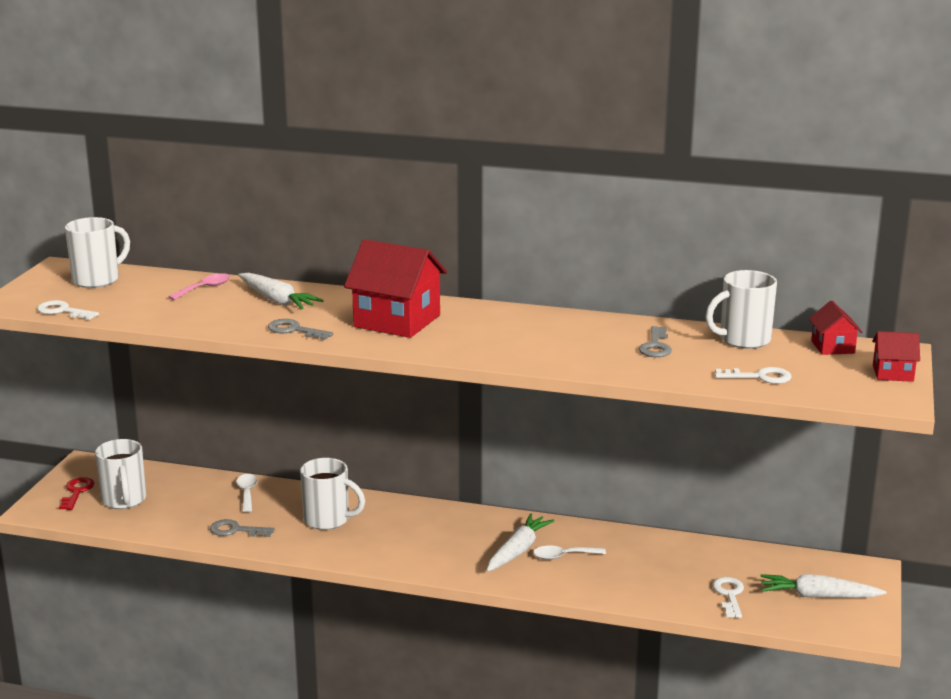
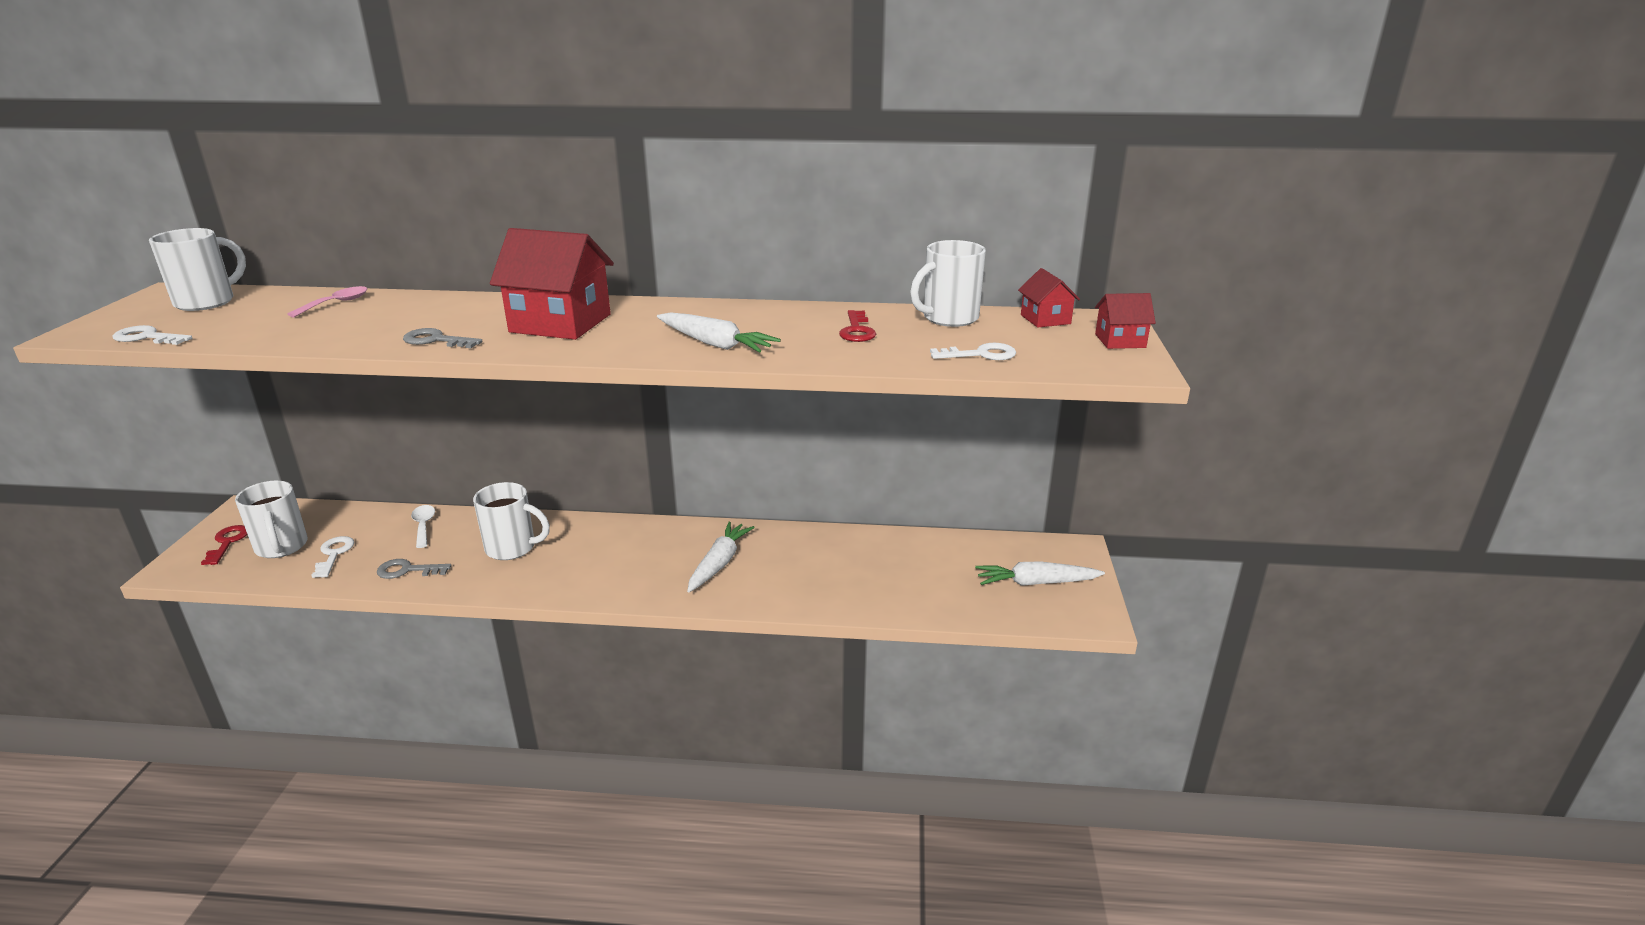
camera: 10 degrees left, 5 degrees up
white carrot [238,273,324,309] -> white carrot moved to [657,312,781,353]
white spoon [533,546,606,560] -> none
grey key [639,326,672,357] -> red key [839,310,876,342]
white key [712,577,744,618] -> white key moved to [311,536,354,578]

